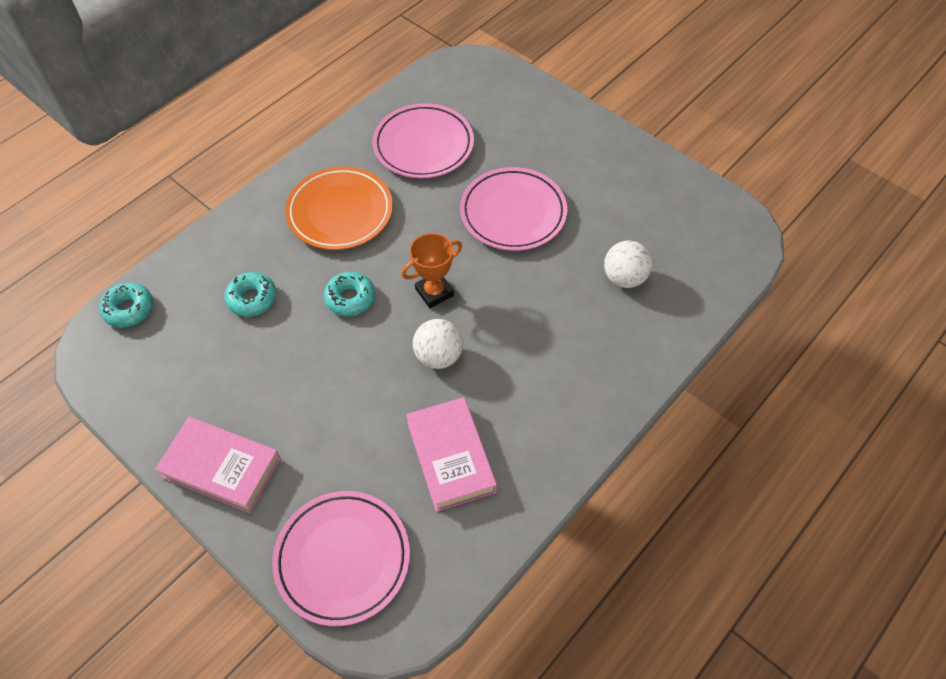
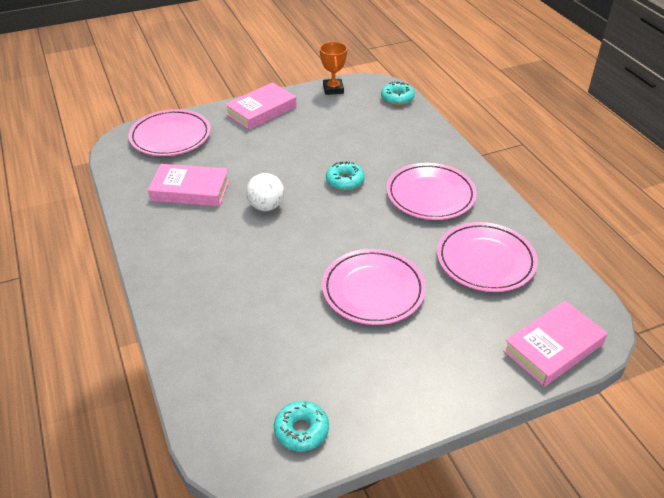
camera: 115 degrees right, 15 degrees down
turquoise donut [224,272,277,317] -> turquoise donut moved to [274,401,329,452]
orange plate [285,167,393,250] -> pink plate [387,163,477,220]
orange trophy [402,233,462,308] -> orange trophy moved to [320,42,347,95]
white ball [604,240,652,288] -> none
none -> pink book [503,301,608,387]

